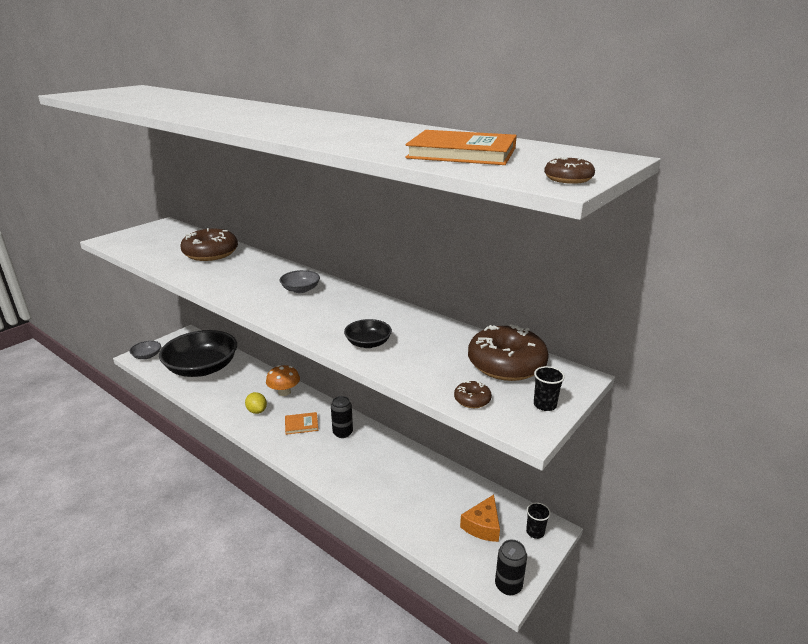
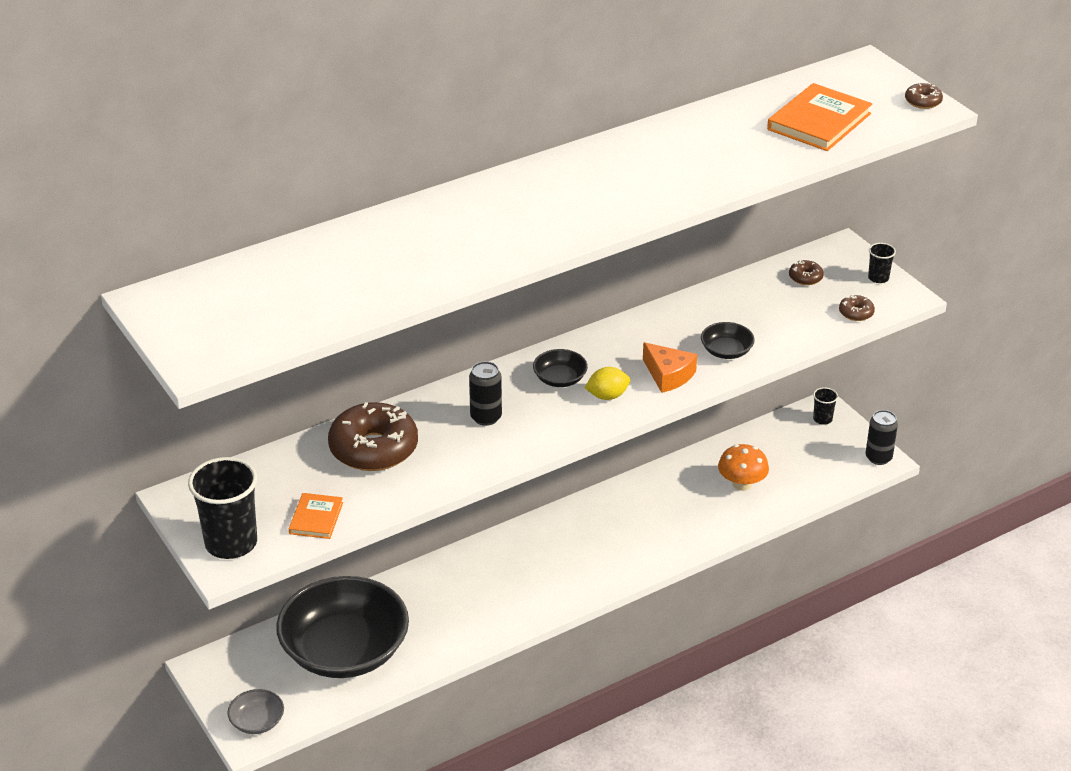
camera: 70 degrees left, 10 degrees up
yellow lemon [245,392,267,414] -> yellow lemon moved to [585,367,630,400]
orange mushroom [266,365,300,396] -> orange mushroom moved to [718,444,769,491]
grey bowl [280,270,320,293] -> black bowl [533,349,588,387]
orange book [285,412,318,435] -> orange book moved to [289,493,343,539]
black can [331,396,353,438] -> black can moved to [469,361,502,426]
orange cheese [460,495,500,542] -> orange cheese moved to [643,342,697,393]
brown donut [468,325,549,381] -> brown donut [789,260,824,285], size x0.43
none -> black cup [188,457,257,559]

